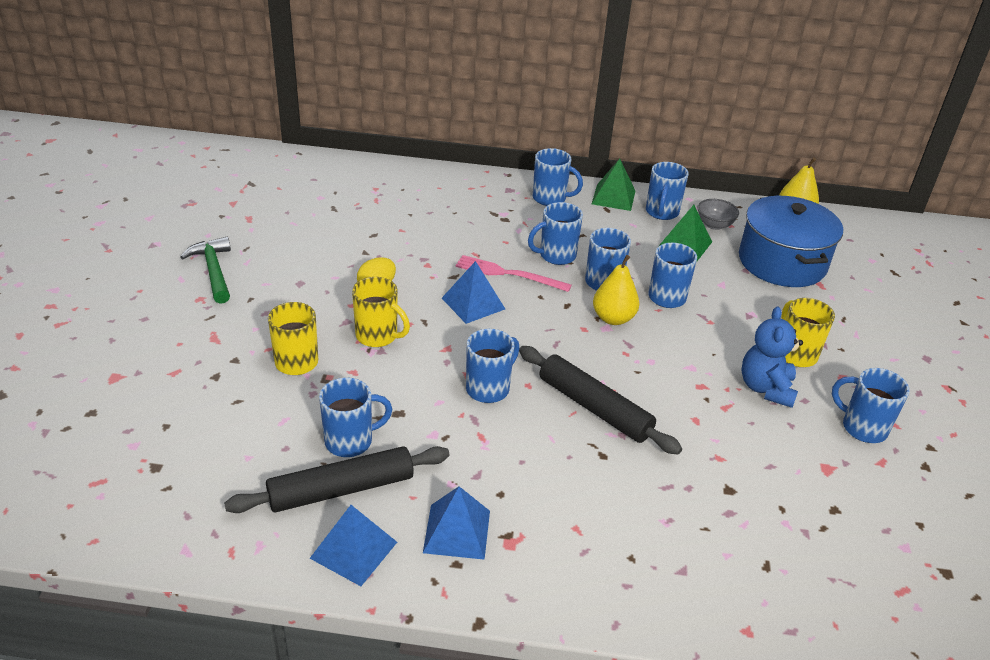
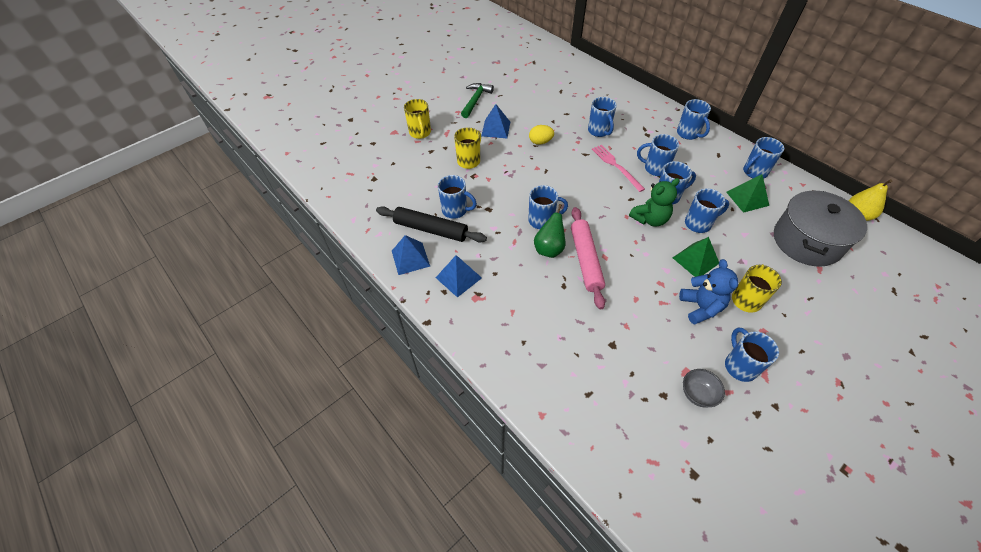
camera: 45 degrees right, 15 degrees up
yellow mug [352,277,410,347] -> yellow mug moved to [404,99,431,139]
blue pyramid [442,261,505,324] -> blue pyramid moved to [481,104,510,138]
black rolling pin [519,346,682,455] -> pink rolling pin [571,207,605,309]
green pyramid [592,159,635,211] -> green pyramid moved to [673,237,719,277]
yellow pear [593,255,640,325] -> green teddy bear [629,178,680,227]
grey bowl [697,199,739,230] -> grey bowl moved to [683,369,725,407]
blue pot [739,196,843,287] -> grey pot [774,191,867,267]
blue teddy bear [741,307,803,408] -> blue teddy bear turned 120 degrees clockwise [679,259,738,325]
none -> green pear [534,204,565,258]
none -> blue mug [588,97,617,137]

